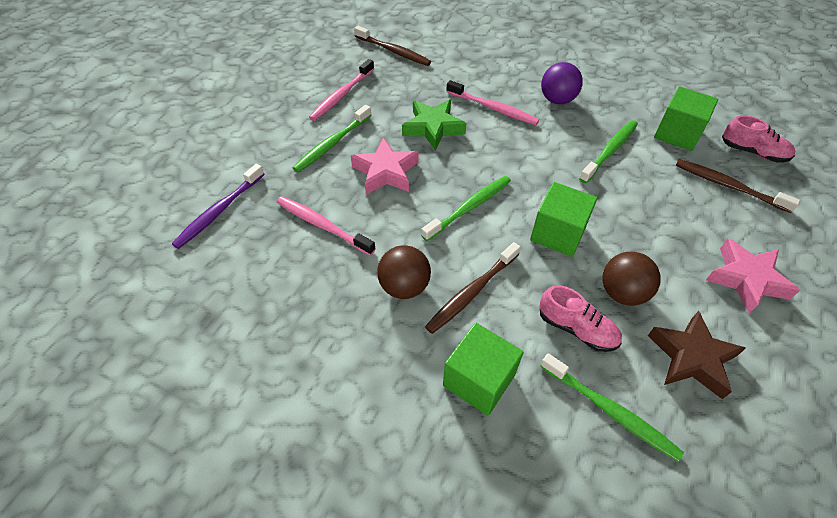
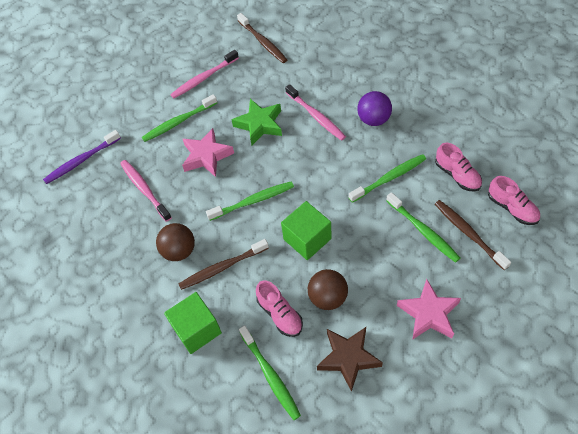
camera: 25 degrees right, 5 degrees up
green cube [654,86,718,151] -> pink shoe [435,143,482,192]
none -> green toothbrush [386,192,460,263]

